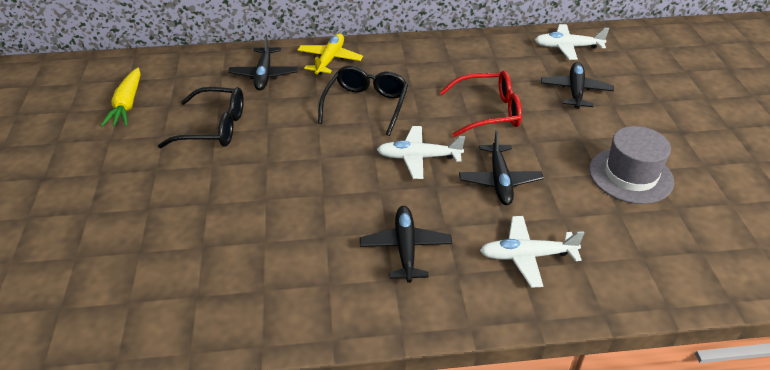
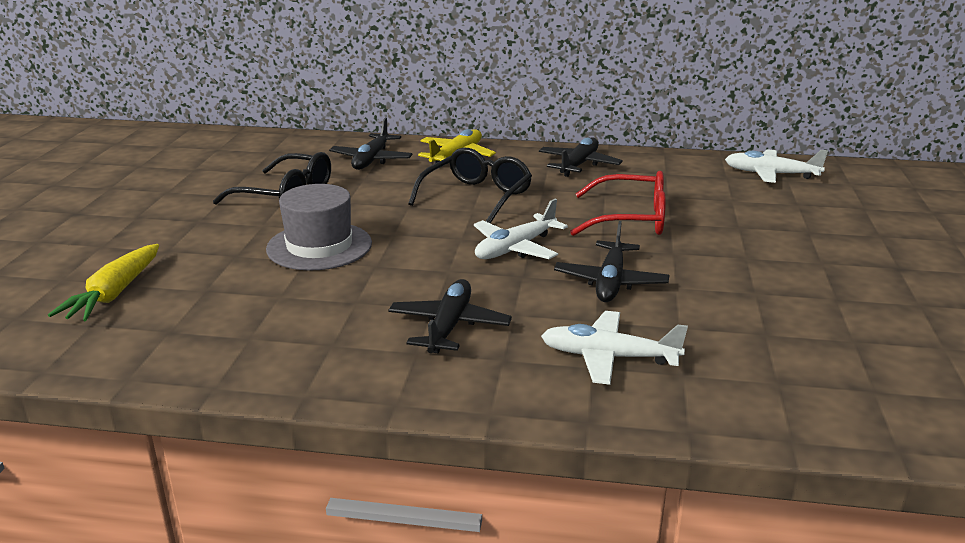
camera: 15 degrees right, 15 degrees down
yellow carrot [101,68,140,127] -> yellow carrot moved to [48,244,159,321]
white plane [377,126,465,179] -> white plane turned 60 degrees counterclockwise [474,199,568,259]
black plane [541,62,614,109] -> black plane moved to [539,138,623,177]
grey hat [589,126,674,204] -> grey hat moved to [266,184,372,271]

